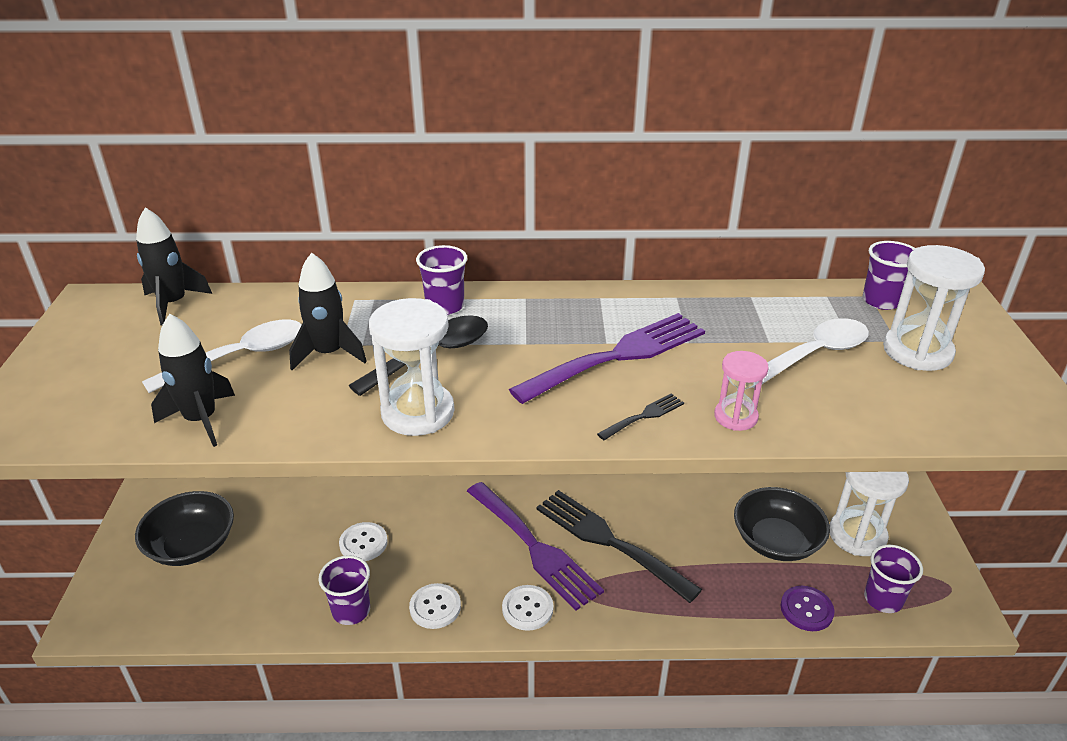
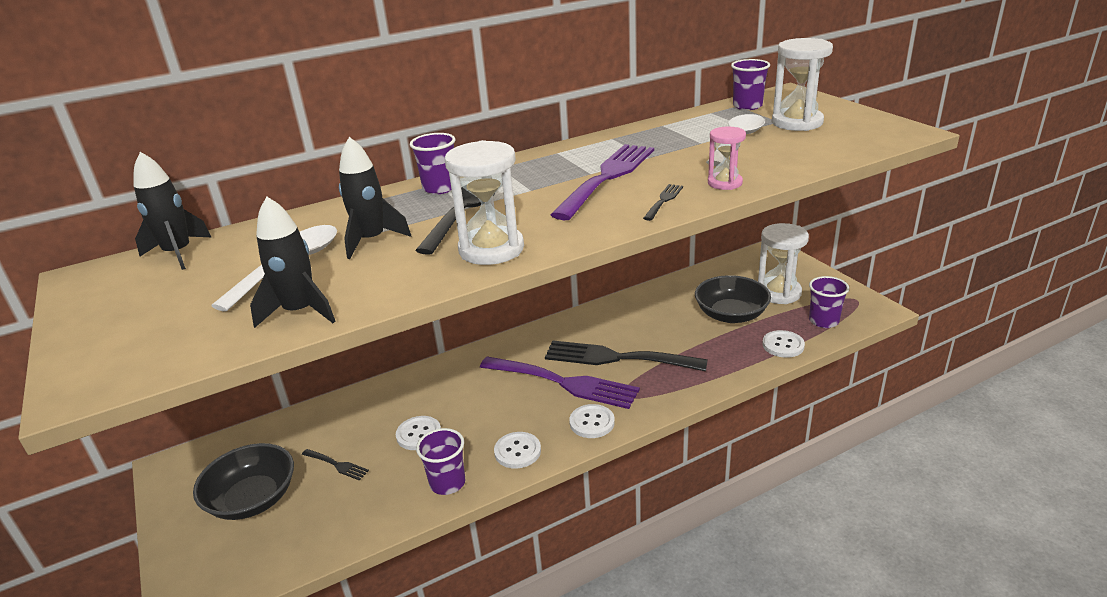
camera: 25 degrees left, 5 degrees down
purple button [781,586,834,631] -> white button [762,330,805,358]
none -> black fork [302,449,369,480]

